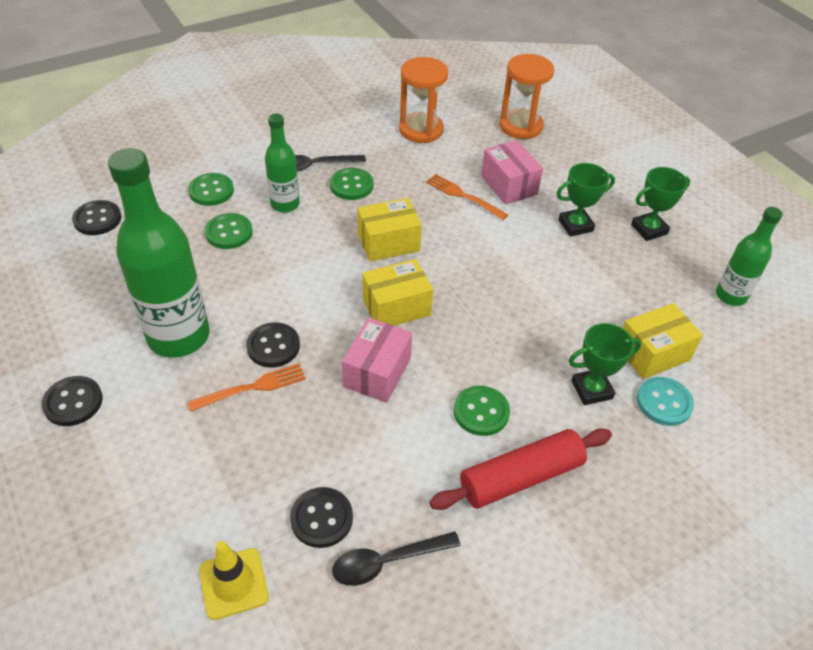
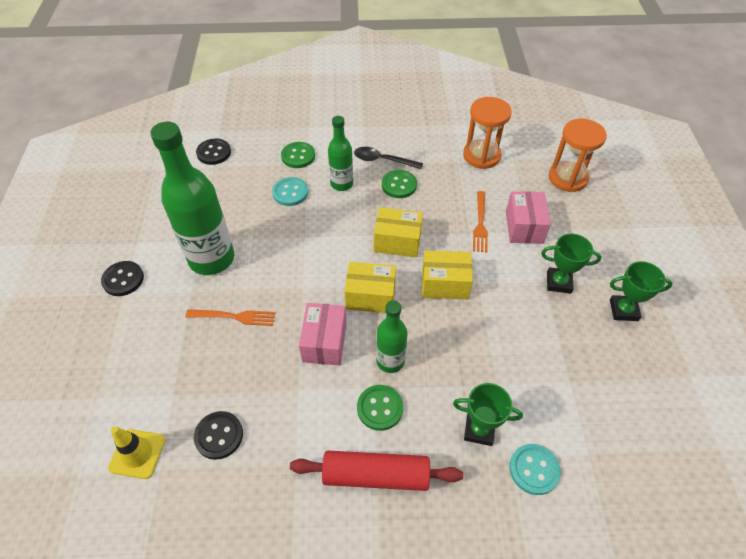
camera: 30 degrees right, 5 degrees up
green button [205,213,253,249] -> turquoise button [272,177,308,206]
black button [246,322,300,367] -> none
black spoon [332,531,461,586] -> none
pink box [342,318,412,403] -> pink box turned 45 degrees counterclockwise [299,303,347,365]
orange fork [426,174,508,220] -> orange fork turned 150 degrees counterclockwise [473,191,488,252]
yellow box [623,303,703,379] -> yellow box moved to [422,250,473,299]
green bottle [716,207,782,306] -> green bottle moved to [376,300,407,373]

